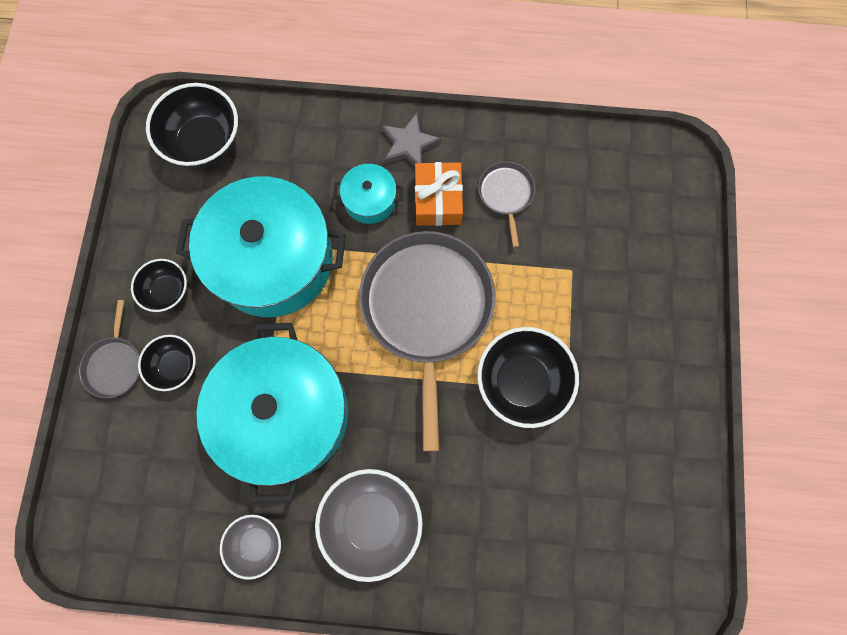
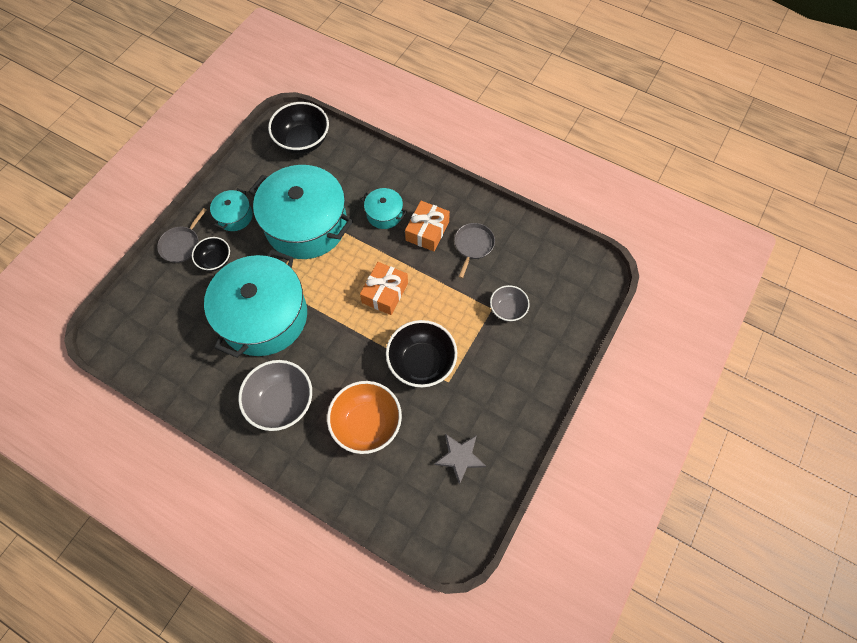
camera: 25 degrees right, 10 degrees down
black bowl [131,259,187,312] -> turquoise pot [210,188,253,231]
grey bowl [220,515,281,580] -> grey bowl moved to [490,285,530,322]
grey pan [359,231,495,451] -> orange gift [360,262,408,315]
grey star [382,113,442,166] -> grey star moved to [434,434,486,485]
none -> orange bowl [327,381,402,454]

